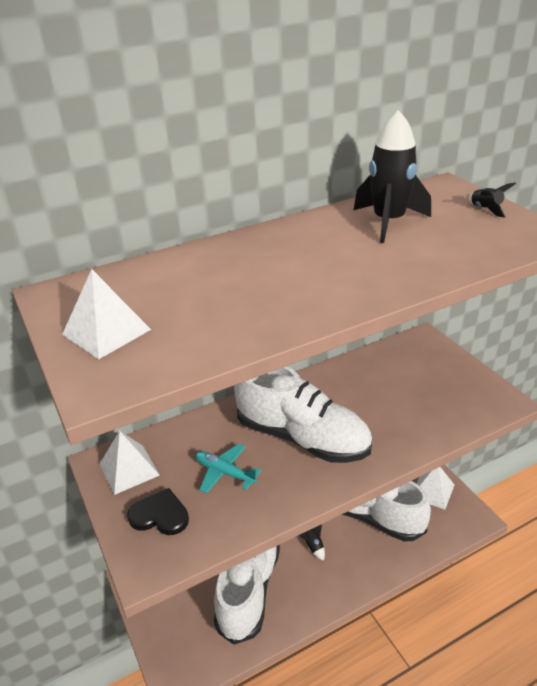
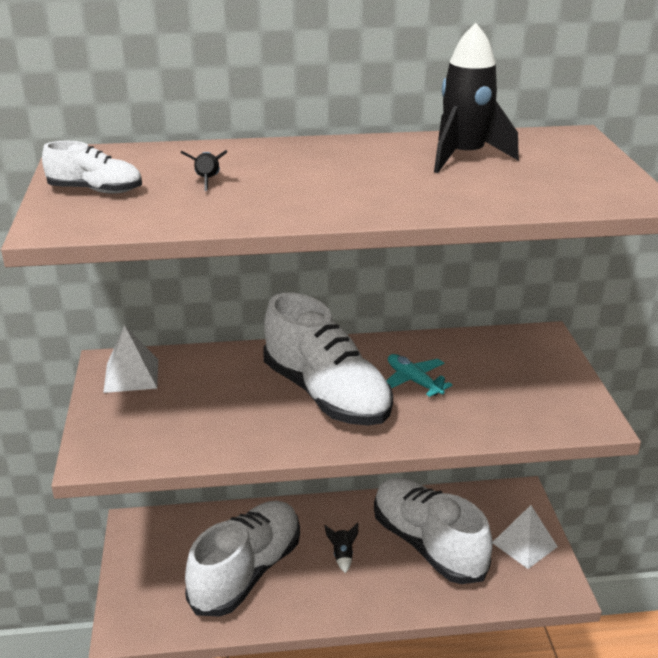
camera: 20 degrees right, 5 degrees down
white pyramid [62,269,151,359] -> white shoe [42,141,142,194]
black heart [127,488,189,535] -> none
turquoise plane [195,444,261,493] -> turquoise plane moved to [386,354,452,397]
black rocket [469,183,516,218] -> black rocket moved to [180,150,227,191]

